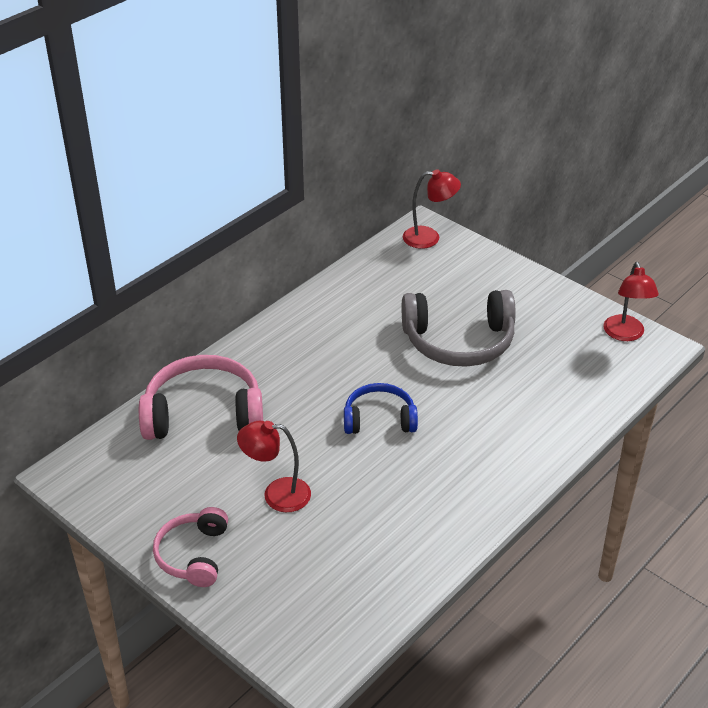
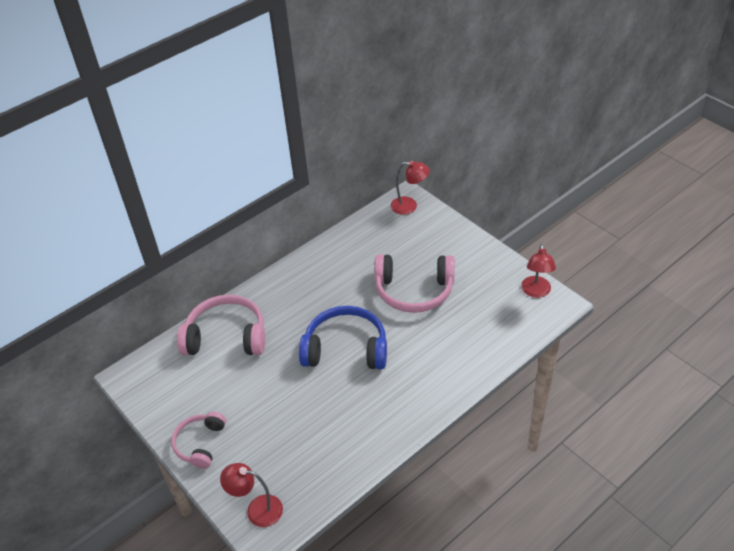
camera: 10 degrees right, 5 degrees up
red lamp [237,421,311,512] -> red lamp moved to [220,463,283,527]
blue headphones [344,383,418,434] -> blue headphones [299,306,387,370], size x1.65
grey headphones [402,290,516,367] -> pink headphones [374,254,455,313]

